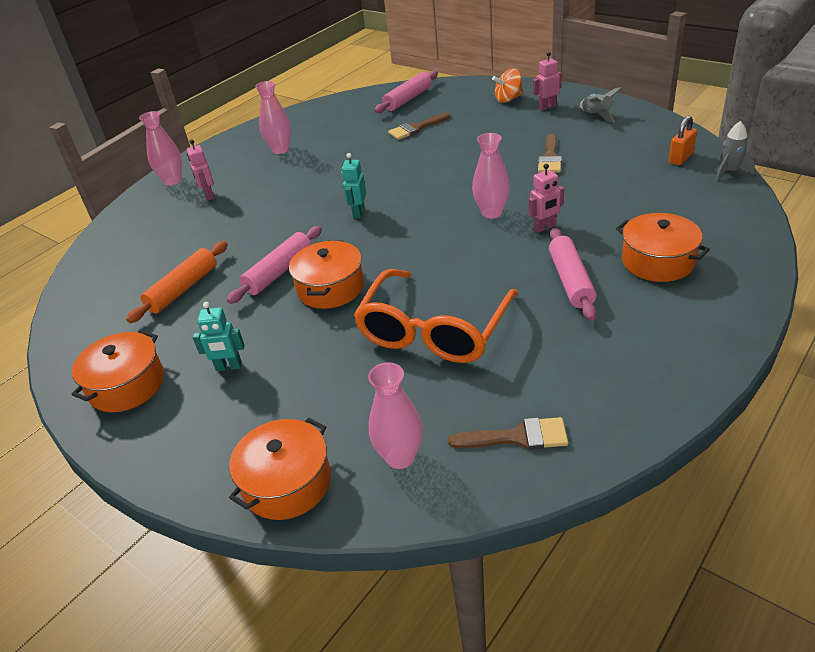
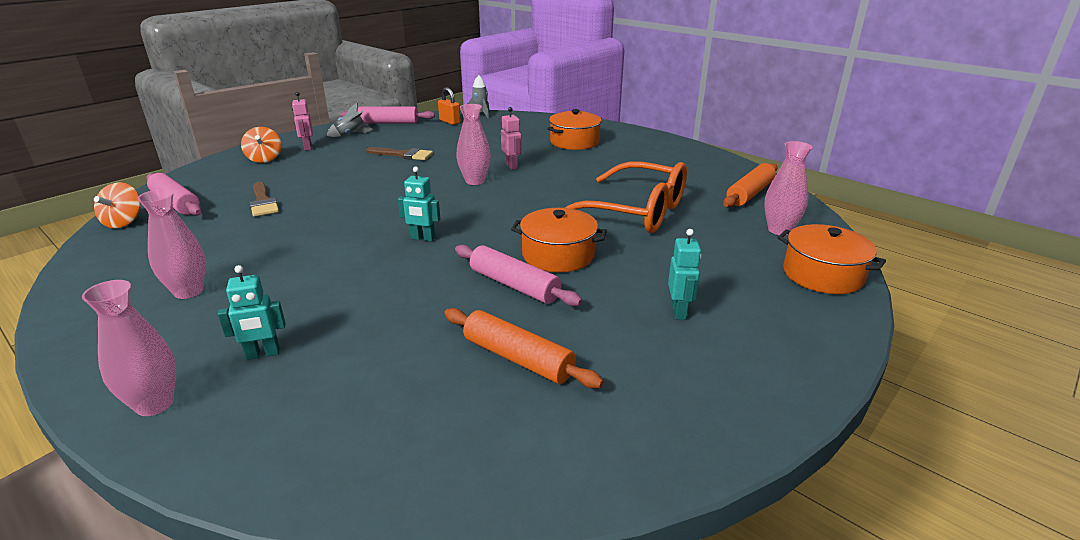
camera: 90 degrees left, 10 degrees down
orange pot [72,330,164,412] -> none
pink robot [187,139,214,201] -> turquoise robot [218,265,285,360]
brown brush [448,417,568,450] -> orange rolling pin [723,163,777,208]
pink rolling pin [549,228,597,320] -> pink rolling pin moved to [340,107,435,123]
none -> orange spinning top [94,182,141,228]

